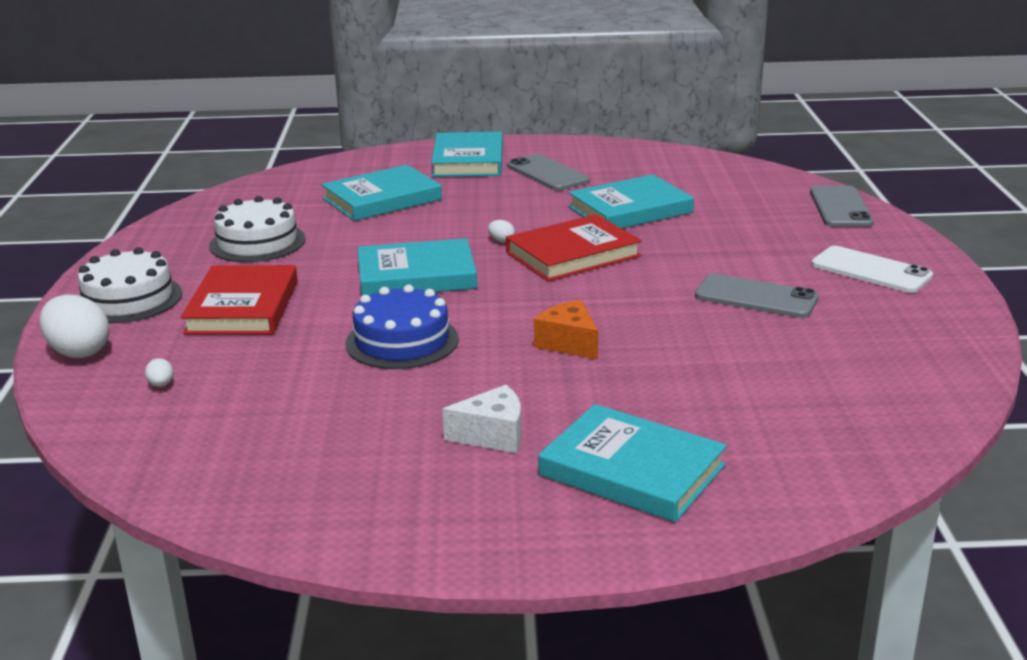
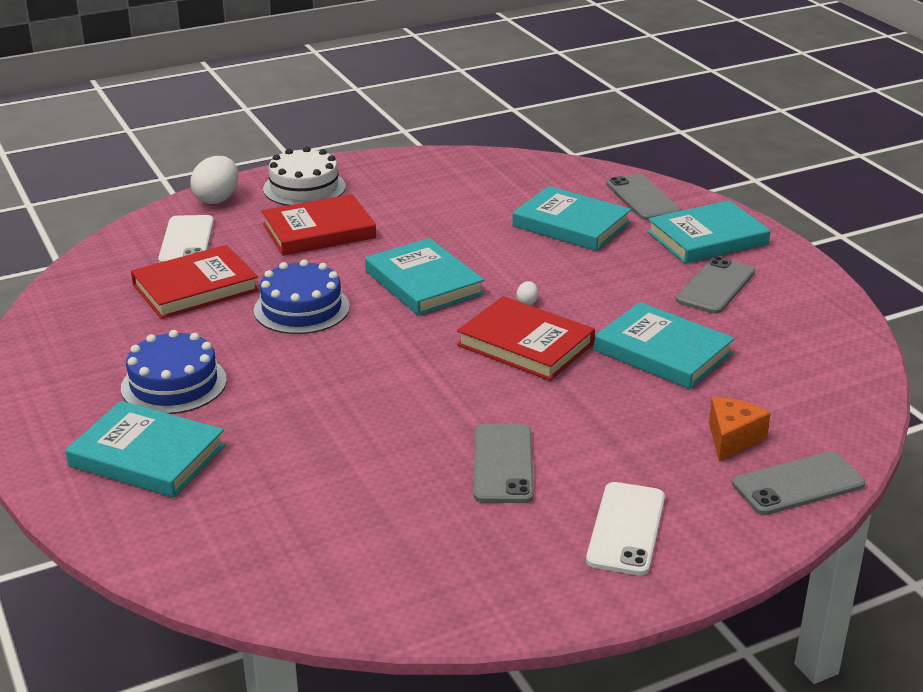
camera: 65 degrees right, 5 degrees up
white egg [145,358,174,387] -> white phone [158,215,214,263]
white cake [209,196,306,262] -> none
white cheese [442,385,521,453] -> blue cake [121,330,227,414]
orange cheese [534,300,598,360] -> orange cheese moved to [709,397,771,461]
turquoise book [538,404,727,522] -> turquoise book turned 75 degrees counterclockwise [65,401,225,497]
none -> red book [131,245,259,319]
none -> grey phone [606,174,681,220]

